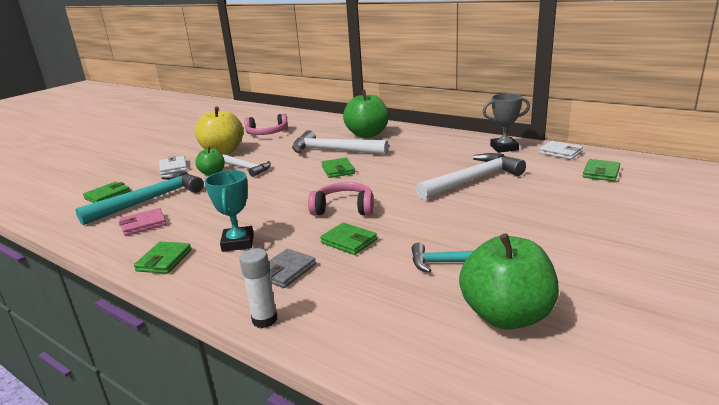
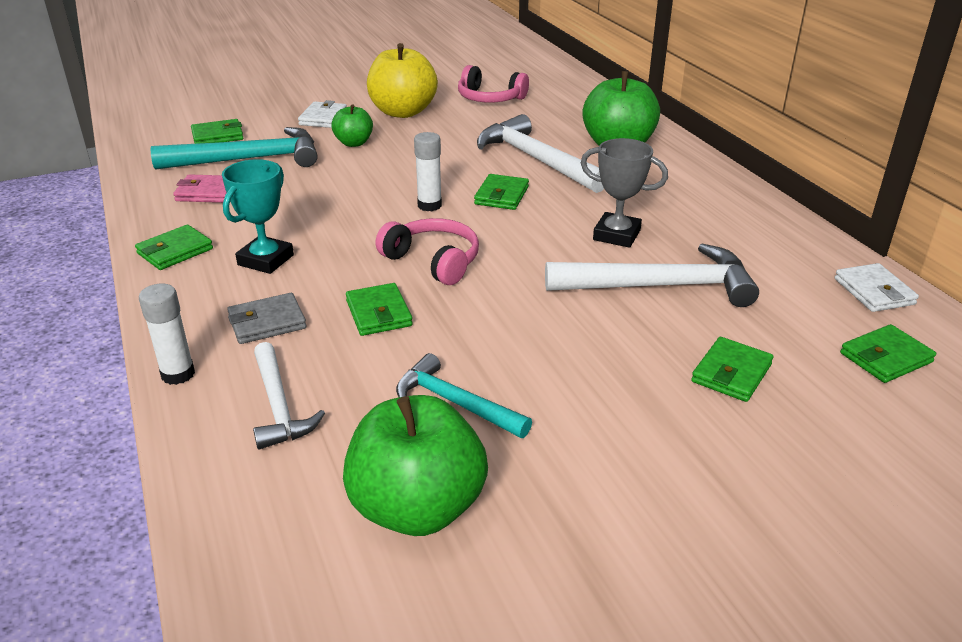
camera: 30 degrees right, 10 degrees up
white hammer [222,154,271,177] -> white hammer moved to [253,342,325,450]
grey trophy [482,93,530,153] -> grey trophy moved to [581,138,668,248]
none -> white glue stick [414,132,442,211]
none -> green wallet [691,337,774,402]

